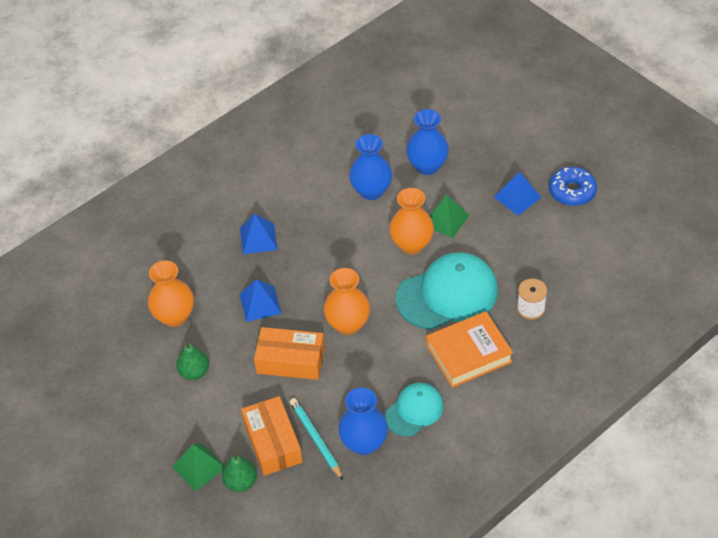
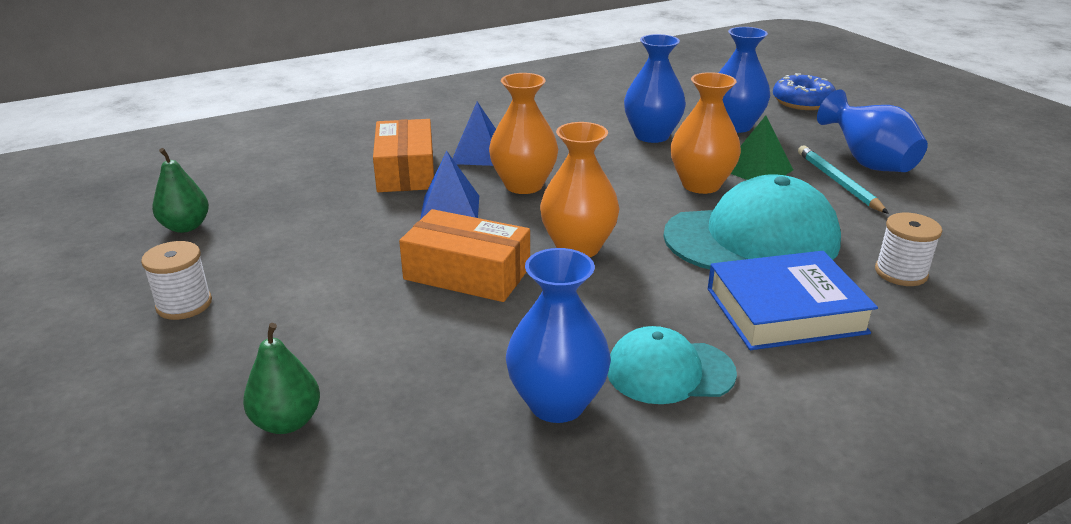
camera: 10 degrees right, 20 degrees down
orange vase [148,260,194,327] -> orange vase moved to [489,73,558,194]
green pyramid [172,443,225,492] -> none
green pear [176,342,209,380] -> green pear moved to [152,148,209,233]
orange box [241,396,303,476] -> orange box moved to [373,119,434,192]
turquoise pencil [290,398,343,480] -> turquoise pencil moved to [798,145,889,214]
turquoise cap [384,383,444,437] -> turquoise cap turned 150 degrees counterclockwise [607,326,737,404]
orange book [426,311,513,388] -> blue book [708,251,878,350]
blue pyramid [494,172,542,216] -> blue vase [817,90,928,172]
blue donut [549,167,597,206] -> blue donut moved to [773,73,836,110]
none -> white spool [141,241,212,320]

